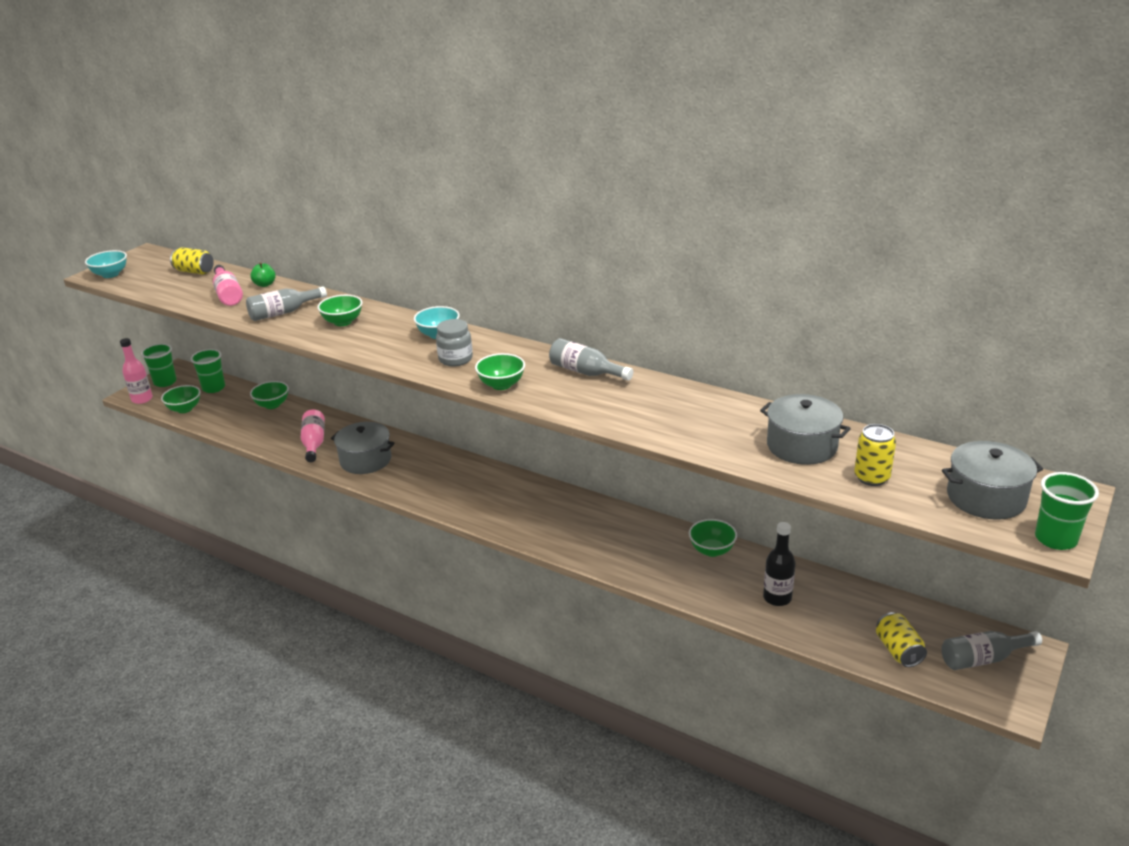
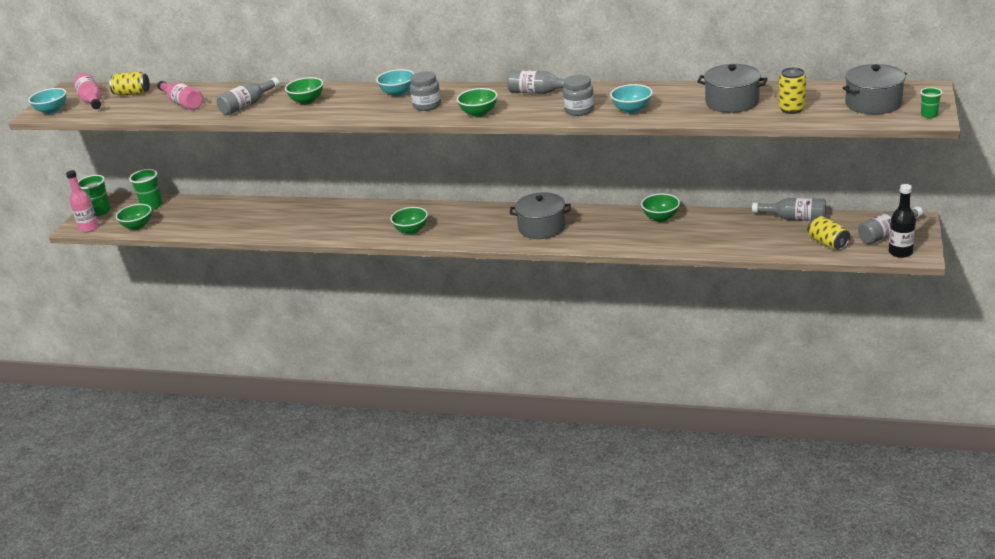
camera: 15 degrees left, 0 degrees up
green apple [250,262,276,287] -> none
green bowl [250,381,289,409] -> green bowl moved to [390,207,428,235]
pink bottle [301,410,325,462] -> pink bottle moved to [74,73,101,109]
grey pot [331,422,395,474] -> grey pot moved to [510,192,571,239]
black bottle [763,522,795,606] -> black bottle moved to [889,184,916,258]
green cup [1035,472,1099,550] -> green cup [920,87,942,118], size x0.57
none -> grey jar [563,75,594,116]
none -> turquoise bowl [610,84,653,114]
none -> grey bottle [752,198,826,221]

